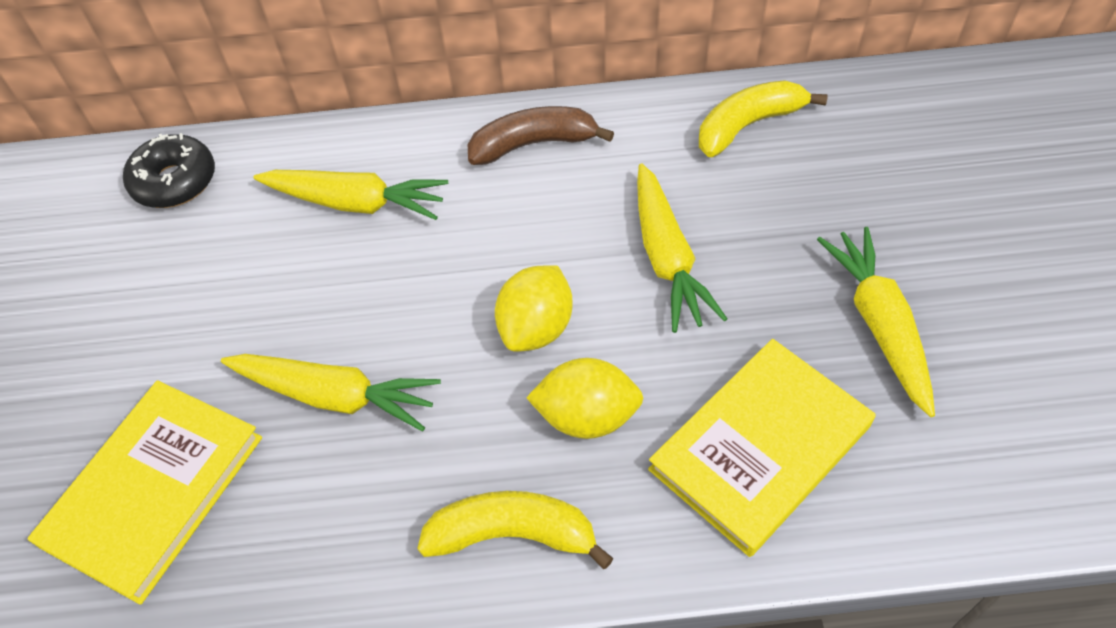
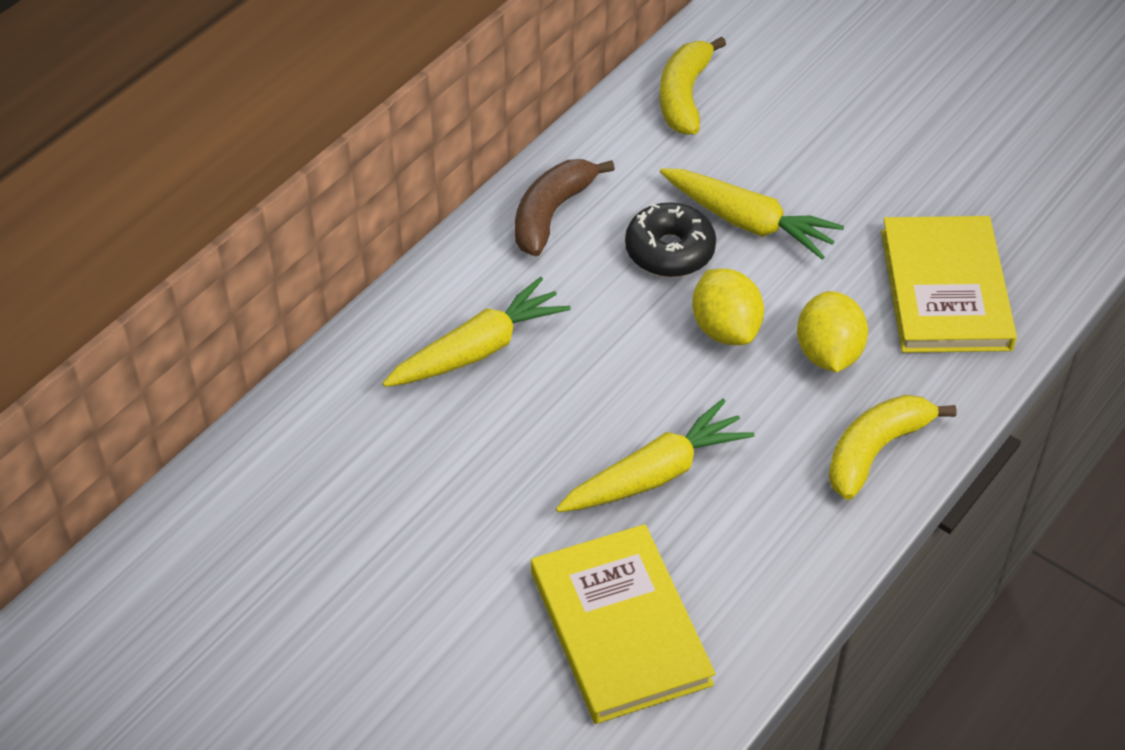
camera: 50 degrees left, 5 degrees down
black donut [123,133,215,208] -> black donut moved to [625,203,716,277]
yellow lemon [526,358,643,439] -> yellow lemon turned 45 degrees counterclockwise [797,291,868,372]
yellow carrot [817,227,935,417] -> none

